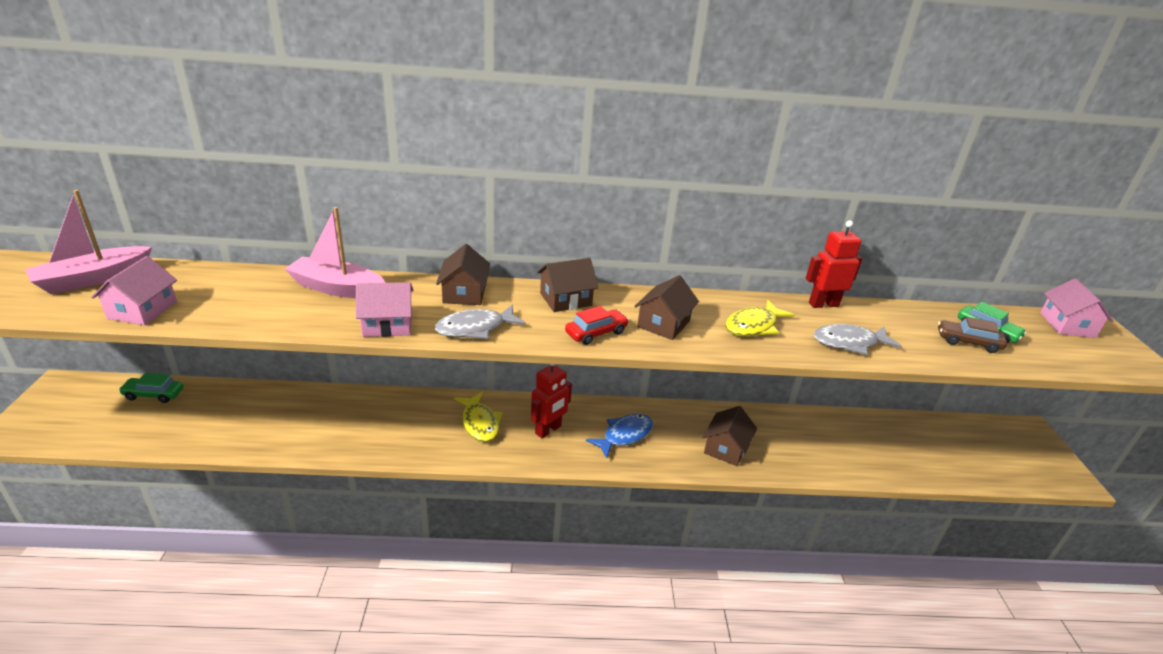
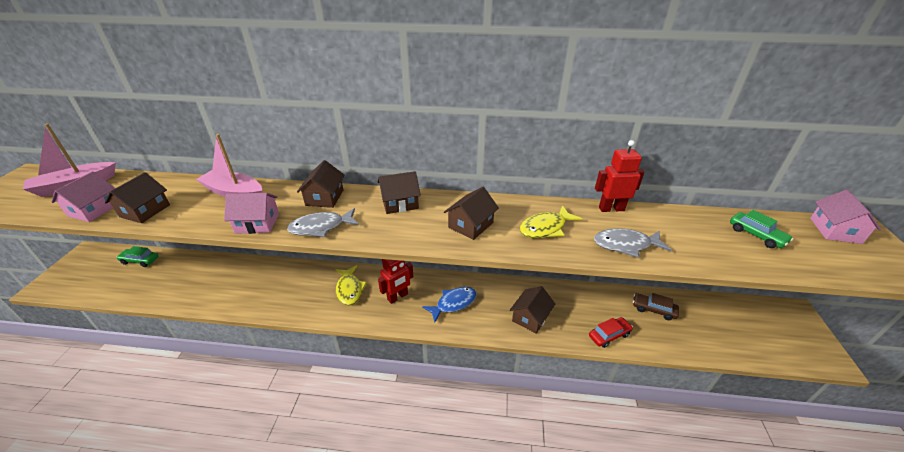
camera: 10 degrees right, 5 degrees up
red car [565,306,629,345] -> red car moved to [589,317,633,348]
brown car [938,317,1007,353] -> brown car moved to [633,293,679,320]
none -> brown house [105,172,170,223]

